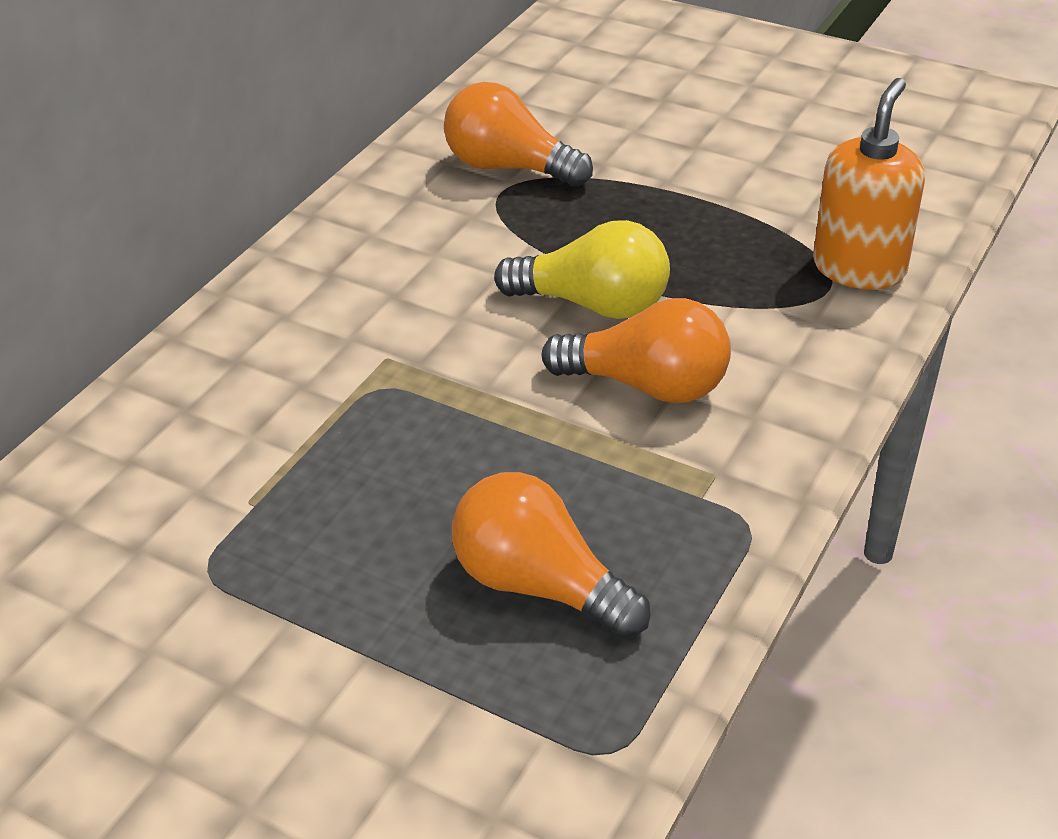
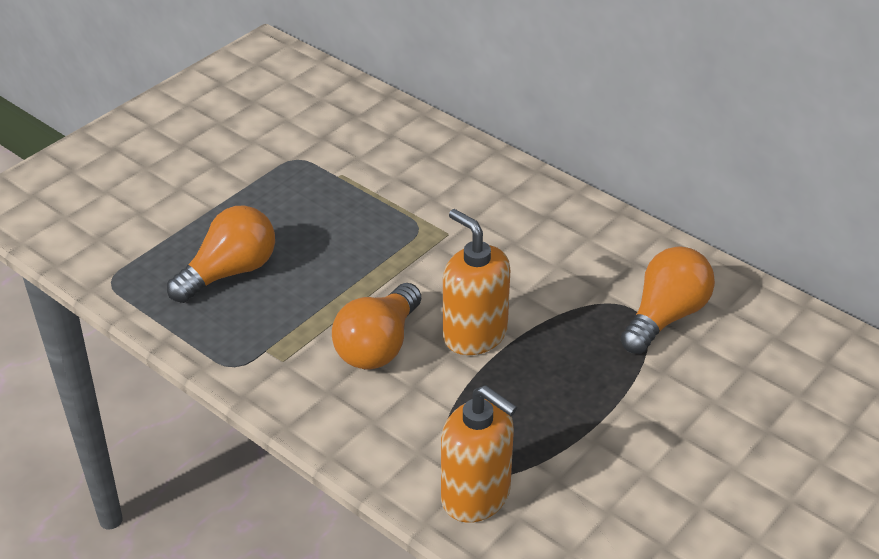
camera: 100 degrees right, 0 degrees up
yellow light bulb [494,220,670,319] -> orange soap dispenser [443,209,510,355]

